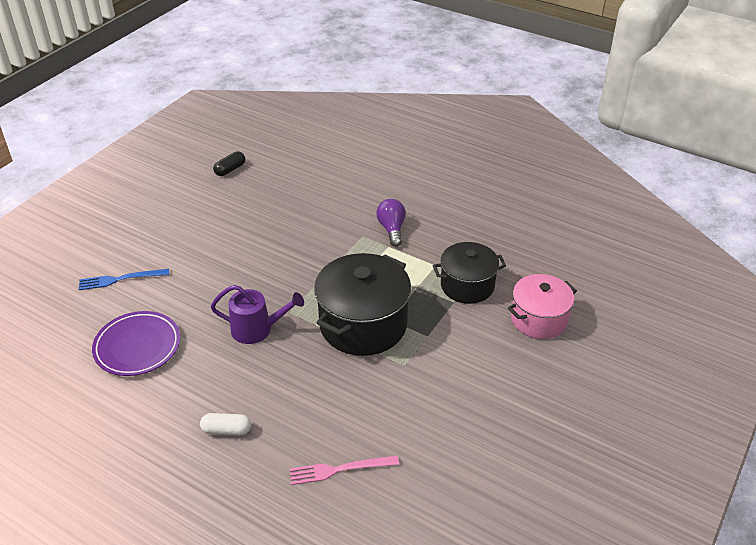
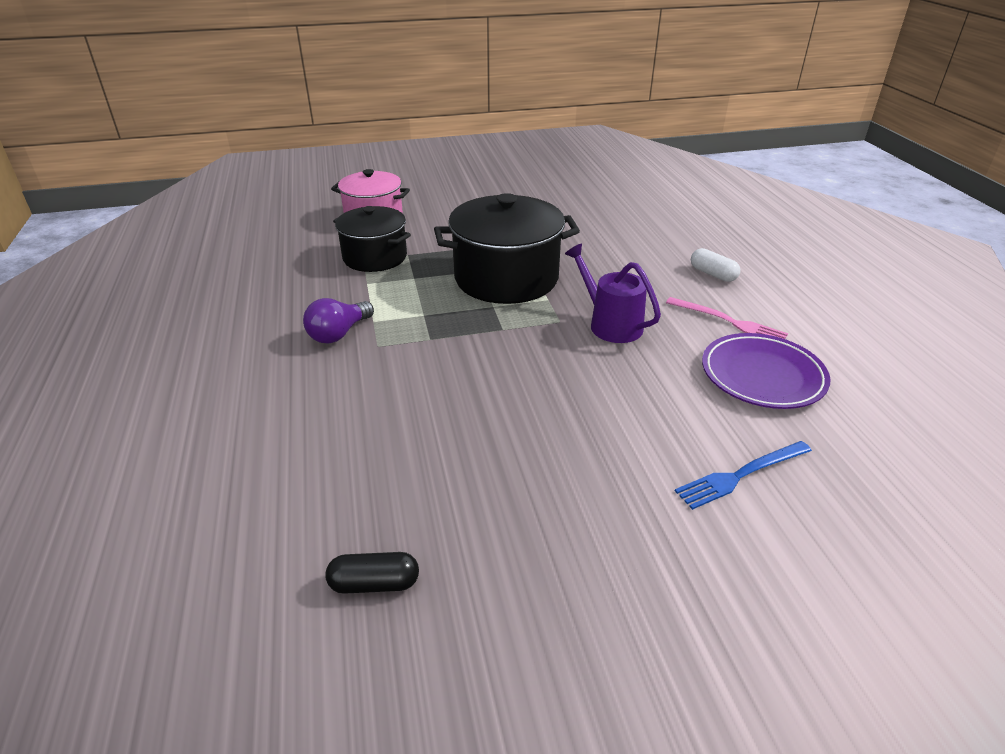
camera: 135 degrees left, 5 degrees down
blue fork [79,269,169,290] -> blue fork turned 120 degrees clockwise [675,441,812,510]
pink fork [290,455,399,485] -> pink fork moved to [666,297,788,339]

